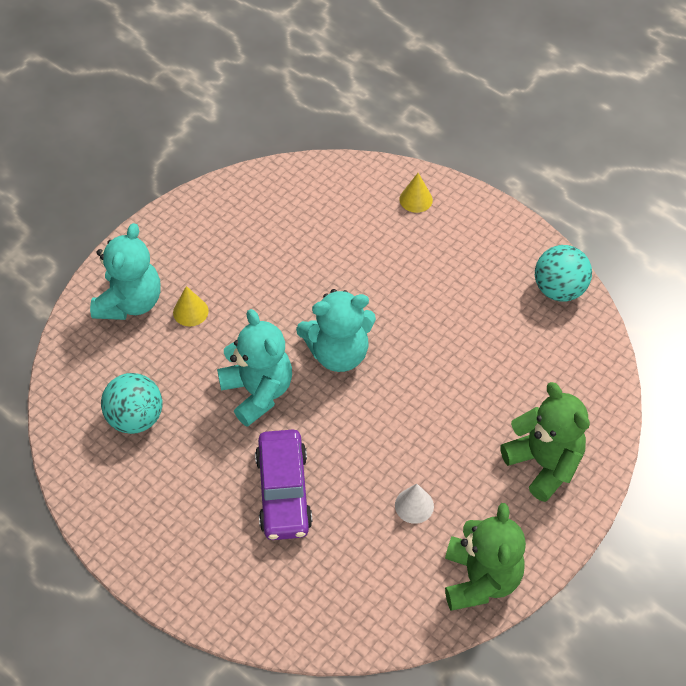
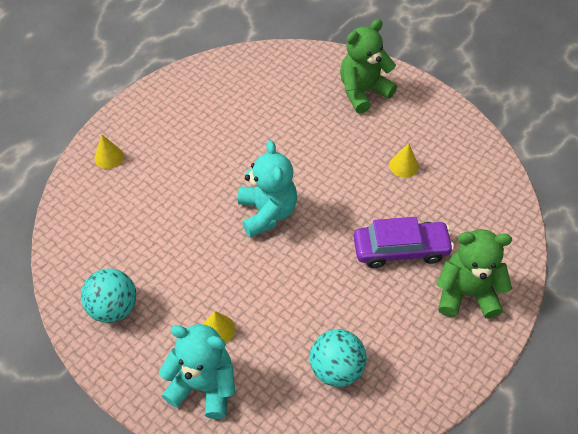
camera: 90 degrees left, 0 degrees up
turquoise teddy bear [217,309,292,427] -> none
white cone [395,484,434,524] -> yellow cone [389,143,419,178]
green teddy bear [445,503,526,611] -> green teddy bear moved to [436,229,512,319]
turquoise ball [535,245,592,302] -> turquoise ball moved to [81,269,136,323]

